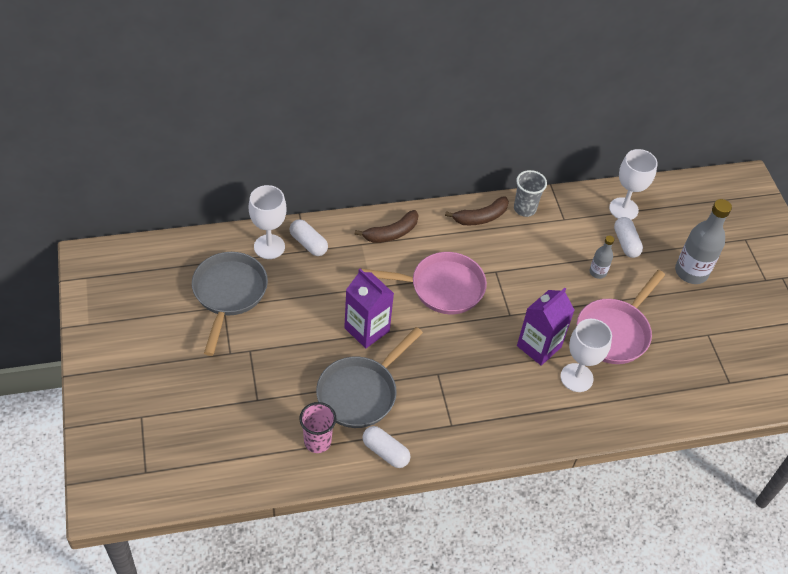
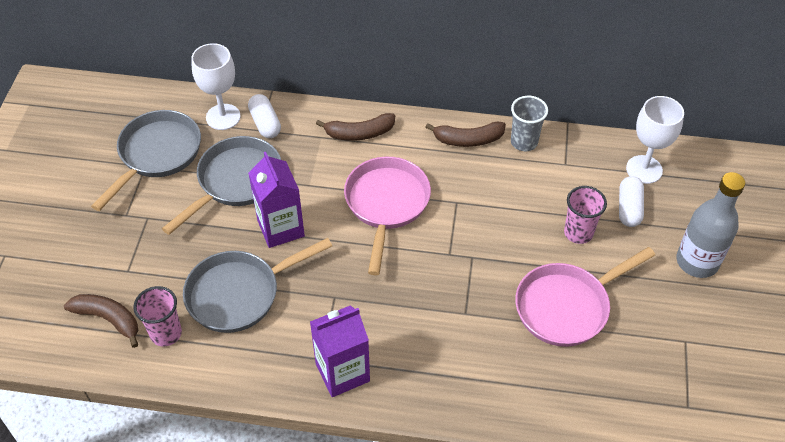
camera: 25 degrees right, 0 degrees up
pink pan [361,252,487,314] -> pink pan turned 105 degrees counterclockwise [344,157,431,275]
white capsule [363,426,410,468] -> none
purple carton [517,288,575,366] -> purple carton moved to [310,305,370,397]
white goblet [560,319,612,392] -> none
grey bottle [589,236,614,279] -> pink cup [564,186,607,244]
none -> brown banana [64,294,138,348]
none -> grey pan [162,136,281,235]

